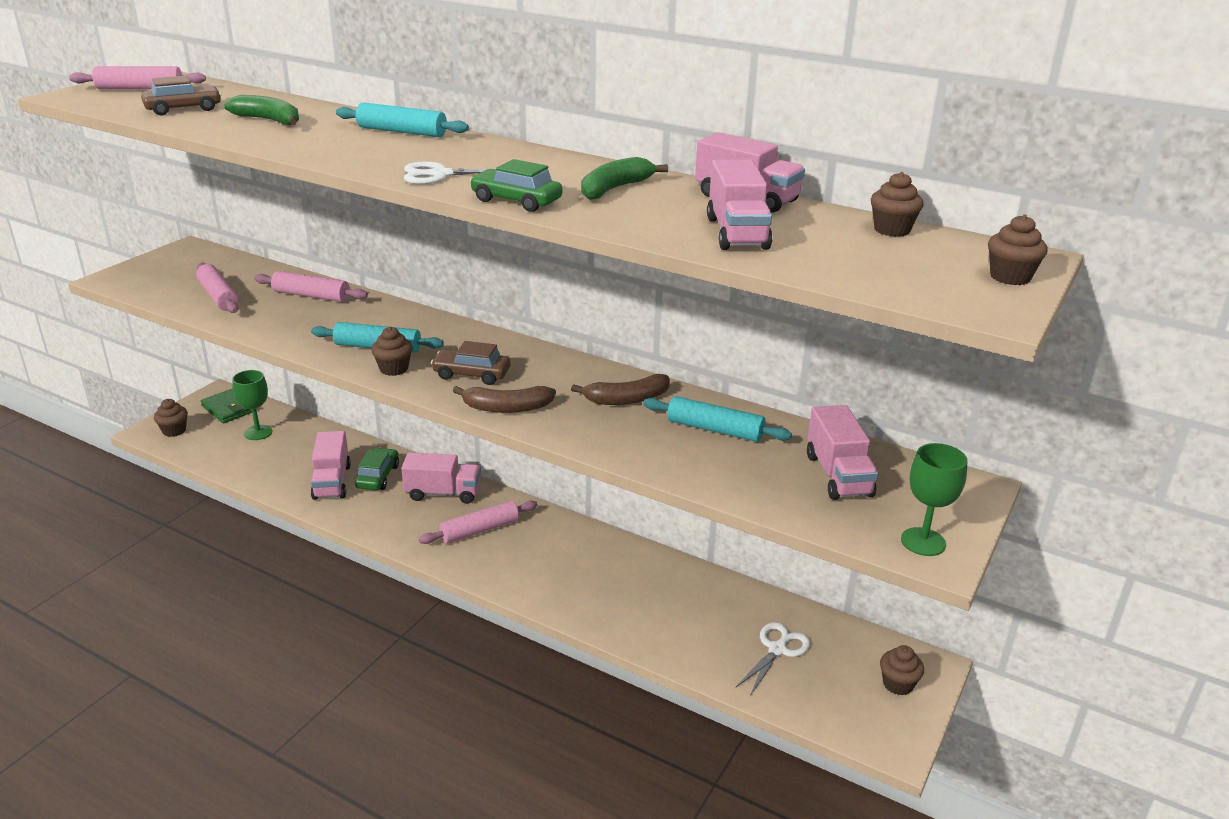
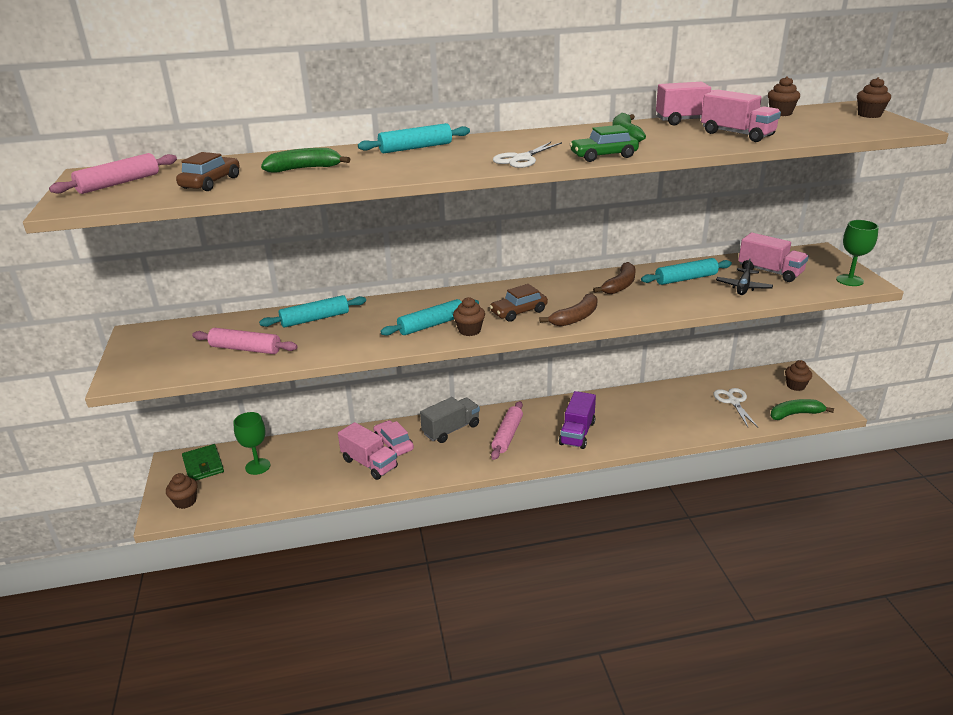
camera: 40 degrees left, 0 degrees up
green wallet [201,388,252,423] -> green wallet turned 60 degrees clockwise [182,444,224,481]
pink rolling pin [254,271,368,302] -> turquoise rolling pin [259,295,366,328]
green car [355,448,399,490] -> pink car [373,420,414,456]
pink truck [401,452,481,504] -> grey truck [420,397,480,443]
none -> purple truck [559,391,596,449]
none -> black plane [716,259,773,295]
none -> green banana [770,399,834,420]

